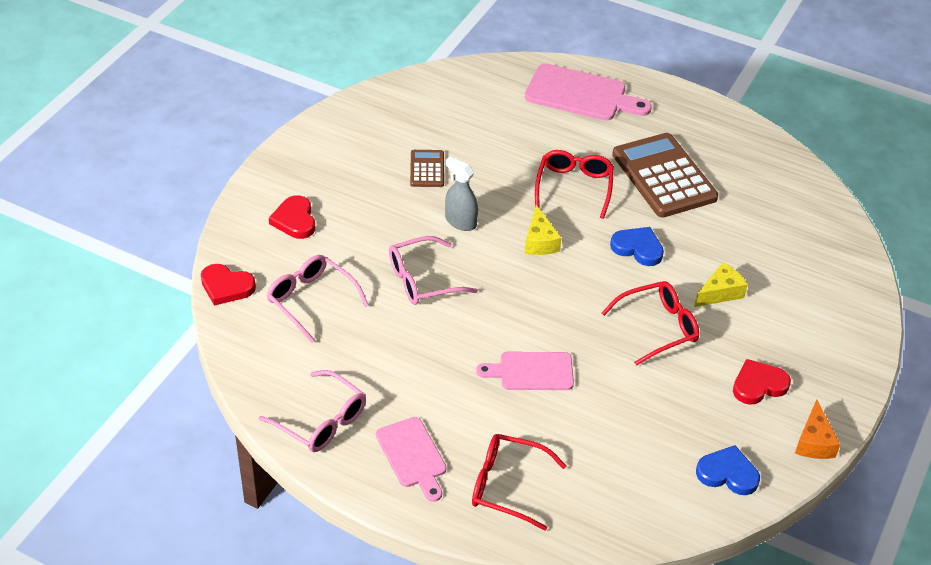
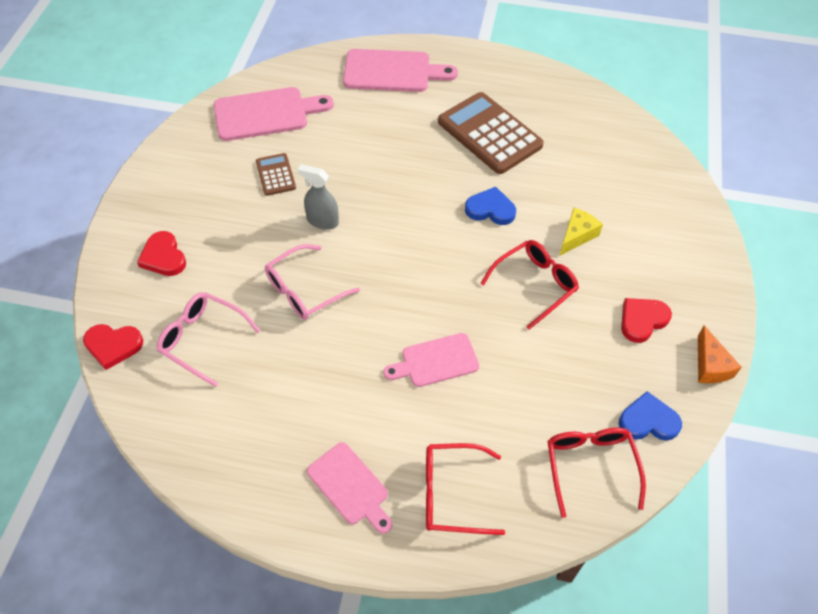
camera: 15 degrees left, 10 degrees up
pink glasses [259,370,366,452] -> none
yellow cheese [525,205,562,255] -> none
red glasses [535,150,614,219] -> red glasses moved to [547,428,646,518]
none -> pink cutting board [214,87,334,141]

